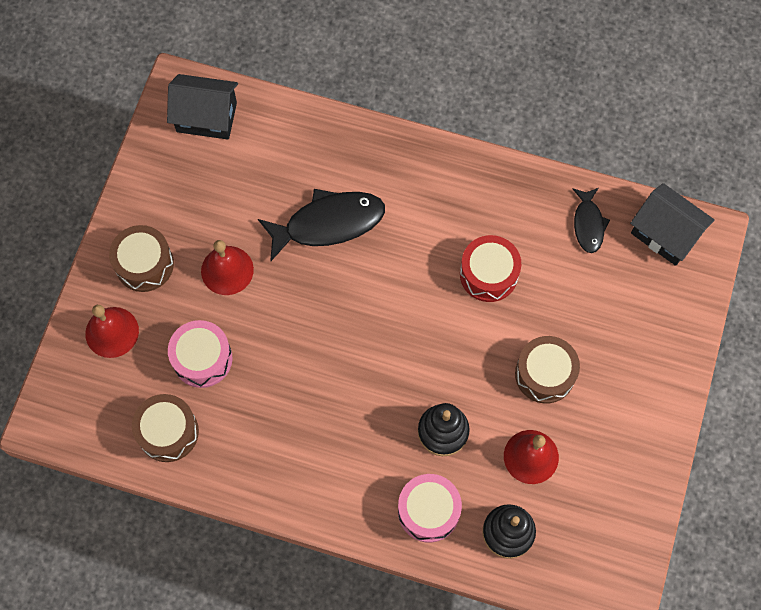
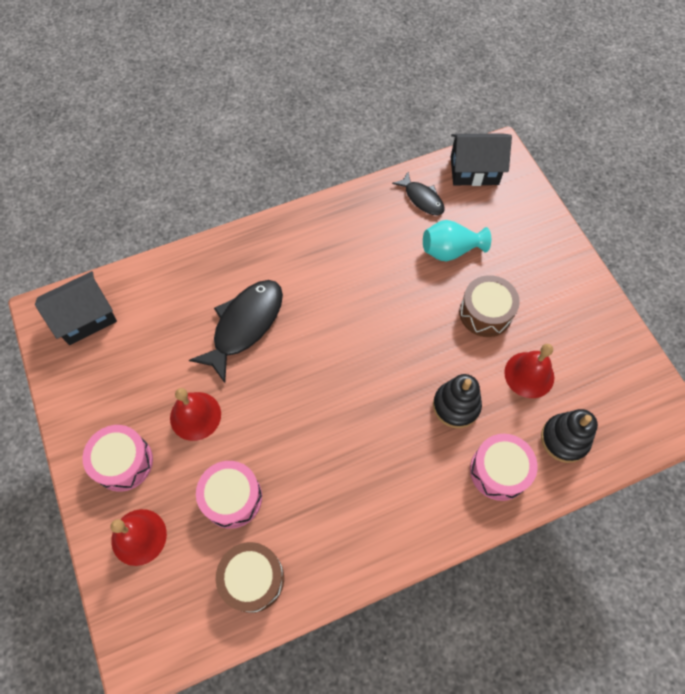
camera: 40 degrees left, 5 degrees down
brown drum [109,225,174,292] -> pink drum [82,425,153,492]
red drum [460,235,521,302] -> none
none -> turquoise vase [423,220,491,262]

